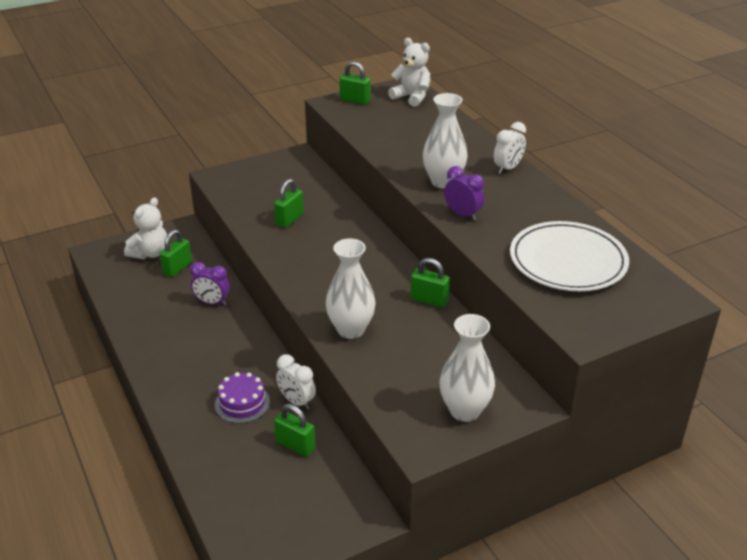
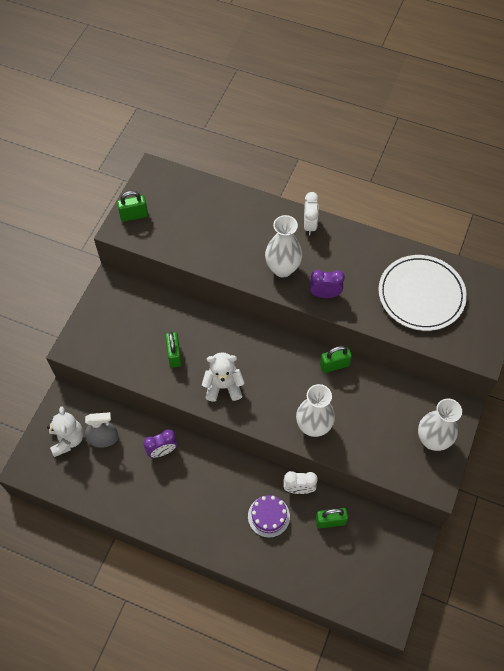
camera: 40 degrees left, 25 degrees up
green padlock [160,230,192,277] -> grey spray bottle [85,412,119,448]
white teddy bear [388,38,430,107] -> white teddy bear moved to [202,352,245,402]

